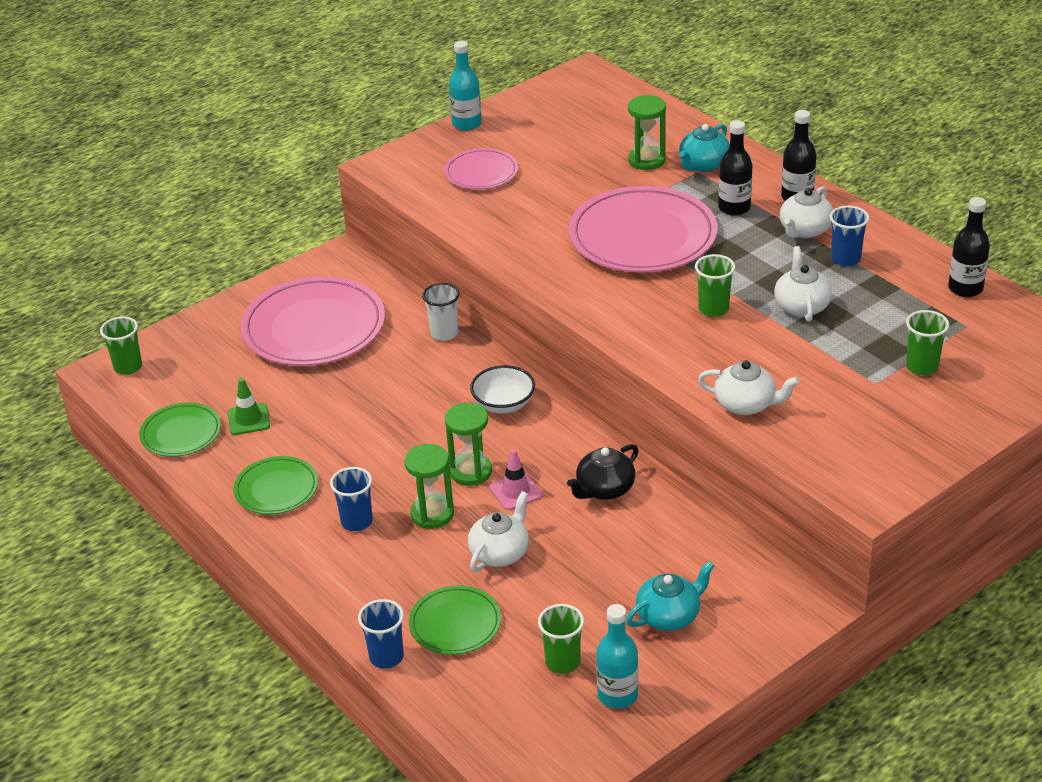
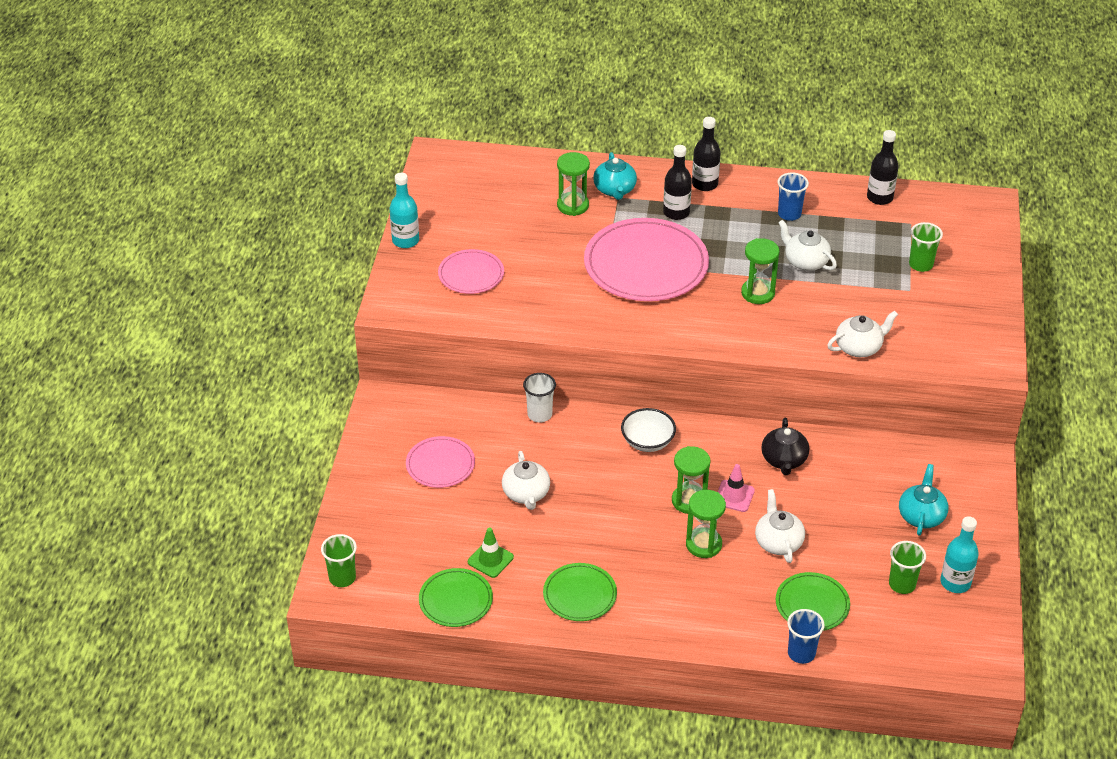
camera: 45 degrees left, 5 degrees up
pink plate [240,276,385,366] -> pink plate [406,436,475,488], size x0.53
blue cup [330,467,373,531] -> none
green cup [695,254,735,317] -> green hourglass [741,238,779,304]
white teapot [780,186,833,238] -> white teapot moved to [502,451,550,510]

